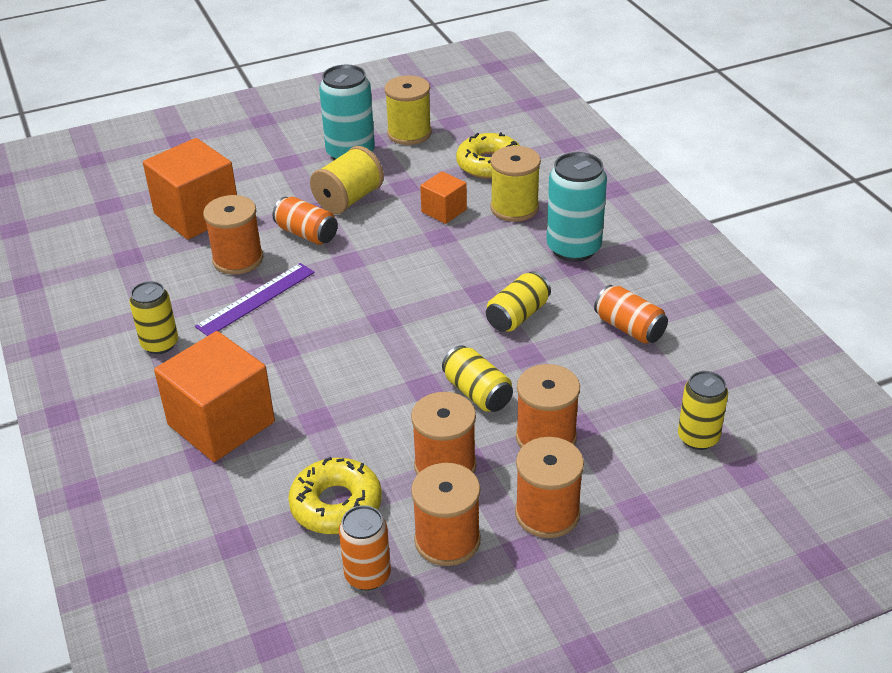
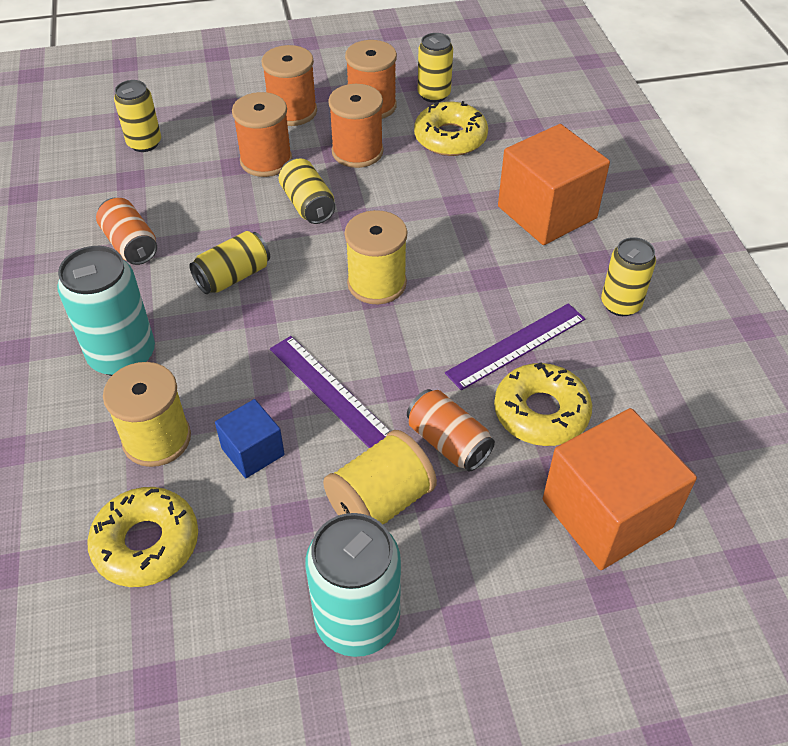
camera: 170 degrees left, 10 degrees up
orange spool [203,195,263,275] -> yellow donut [494,363,592,446]
orange can [339,505,391,590] -> yellow can [418,33,453,103]
yellow spool [384,75,432,145] -> yellow spool moved to [345,210,407,304]
orange cube [420,171,467,224] -> blue cube [215,399,285,478]
none -> purple ruler [270,336,391,448]

